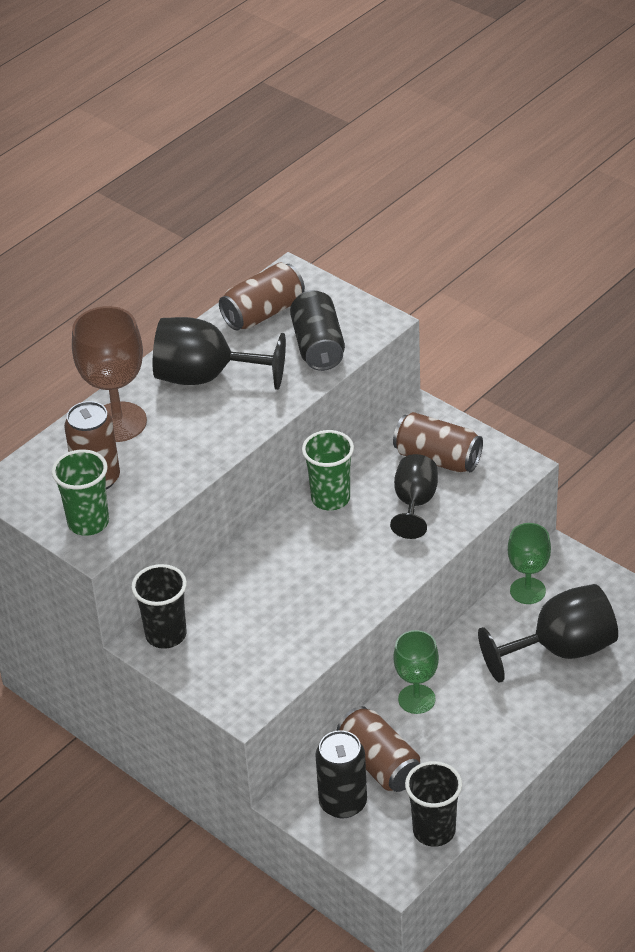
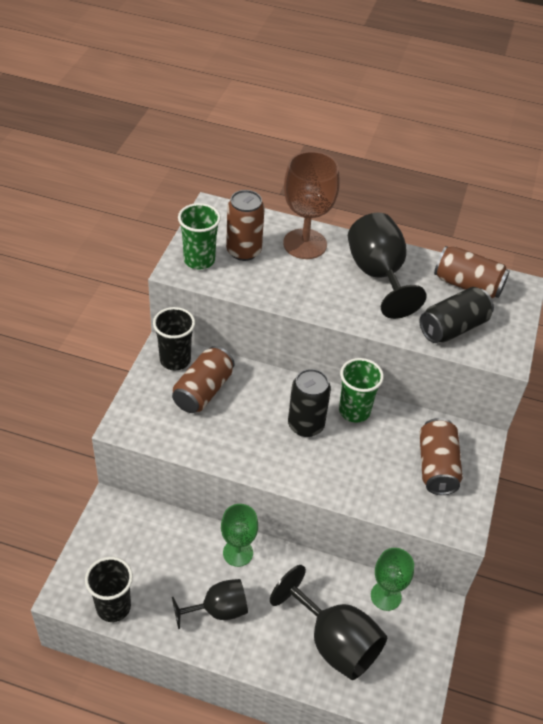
camera: 60 degrees right, 5 degrees up
black can [315,730,367,819] -> black can moved to [288,369,331,437]
brown can [337,706,420,792] -> brown can moved to [172,346,234,413]
black goblet [390,454,438,539] -> black goblet moved to [172,579,248,629]

